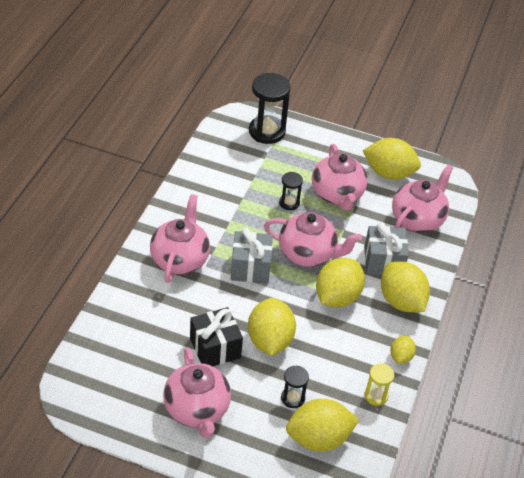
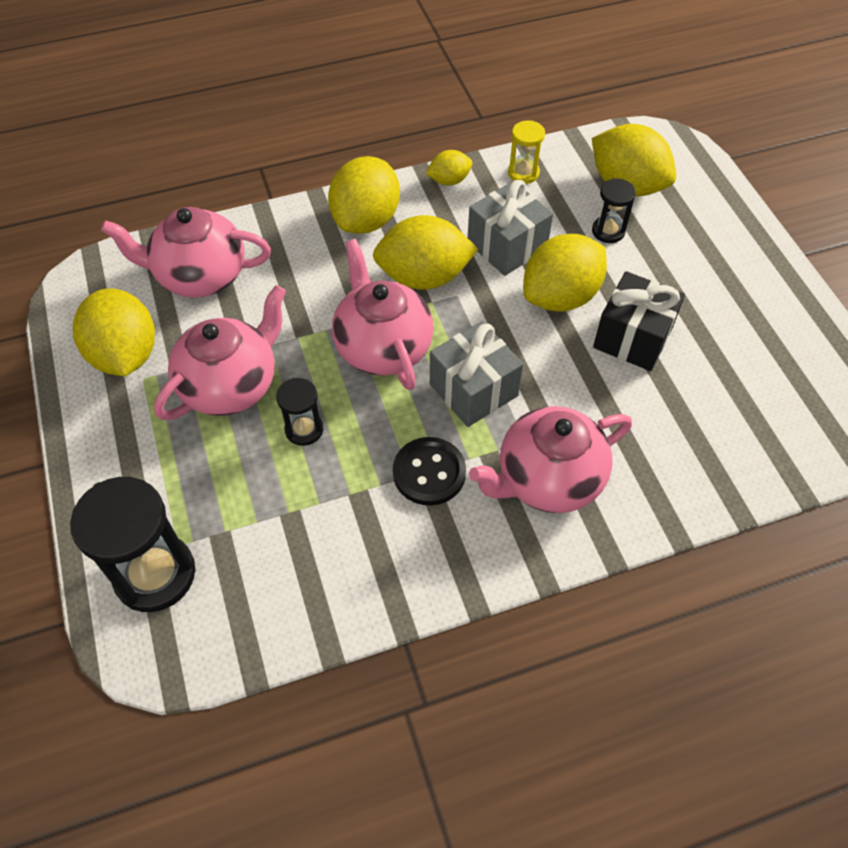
camera: 125 degrees left, 10 degrees up
pink teapot [163,347,231,439] -> none
grey gift [364,222,409,275] -> grey gift moved to [468,180,553,276]
none -> black button [393,437,466,506]

